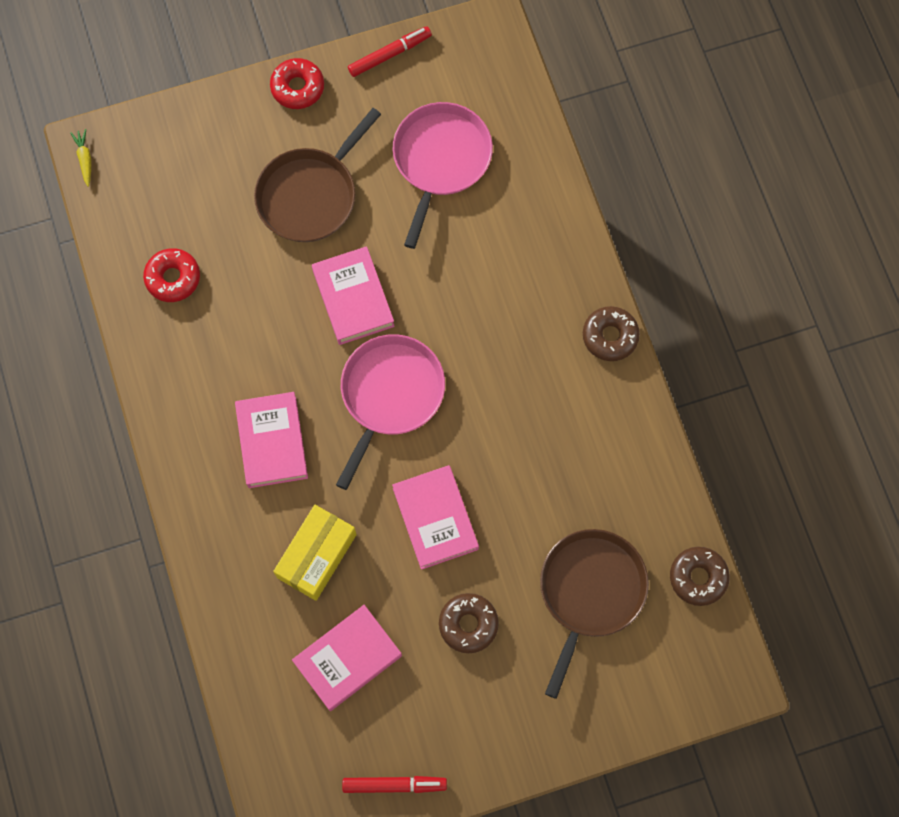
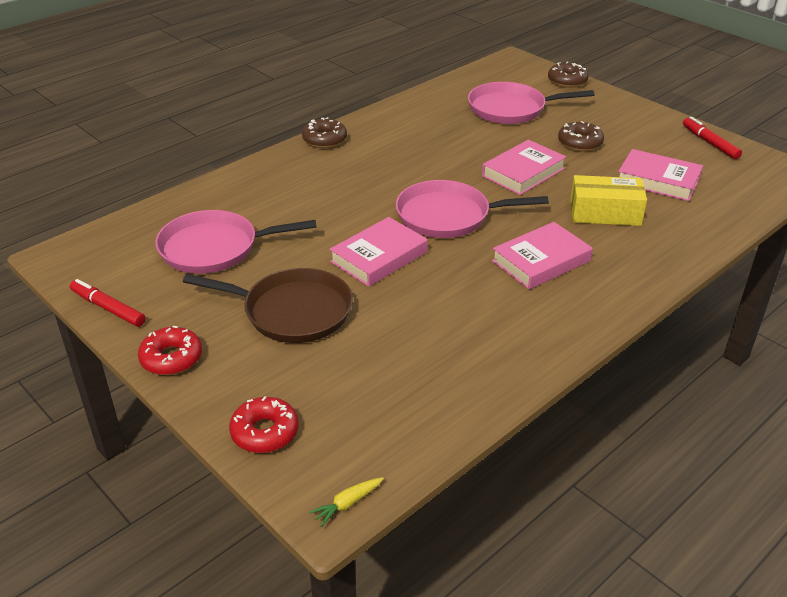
camera: 115 degrees left, 35 degrees down
red donut [143,248,200,302] -> red donut moved to [229,396,299,453]
brown pan [540,529,649,699] -> pink pan [468,82,594,124]
brown donut [670,547,730,606] -> brown donut moved to [548,61,589,88]

